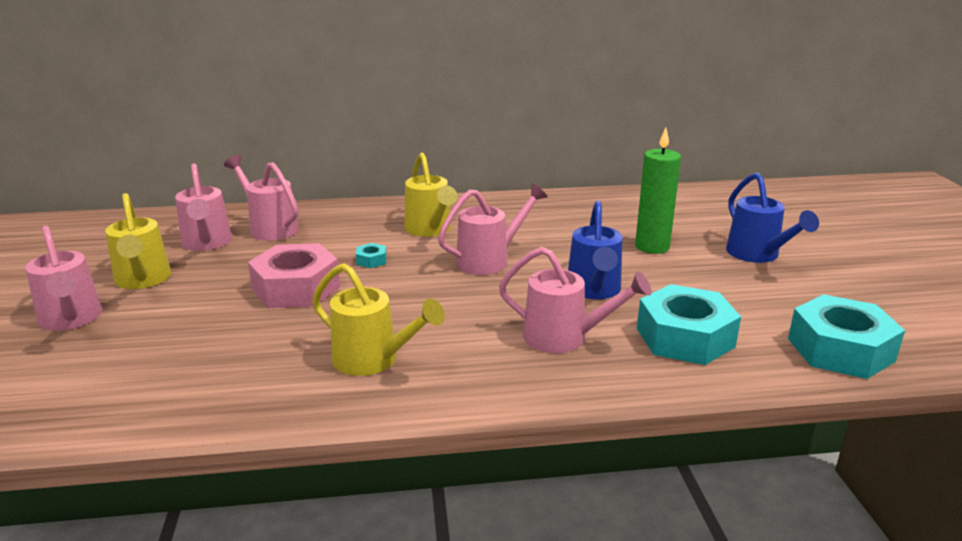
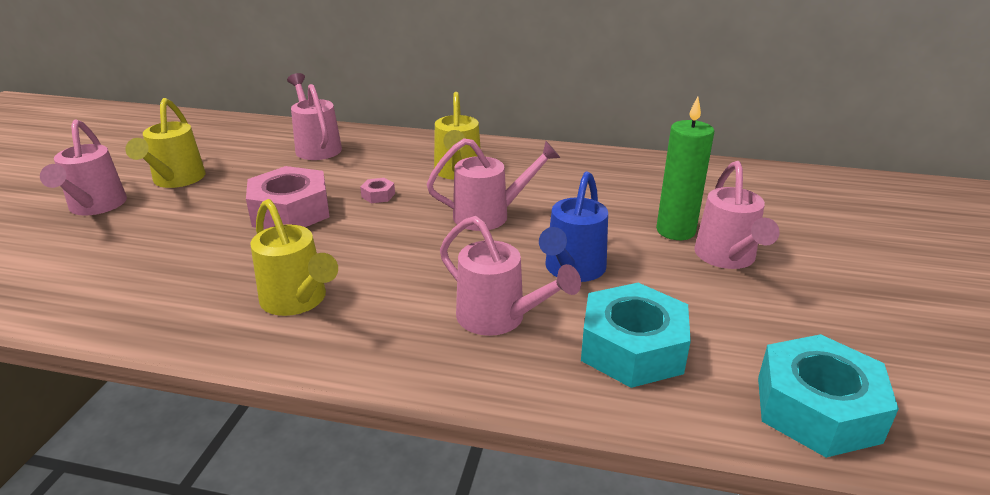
camera: 20 degrees right, 5 degrees up
pink watering can [175,163,232,251] -> pink watering can moved to [694,161,780,269]
turquoise nut [356,243,387,268] -> pink nut [360,178,395,203]
blue watering can [726,173,819,263] -> none

